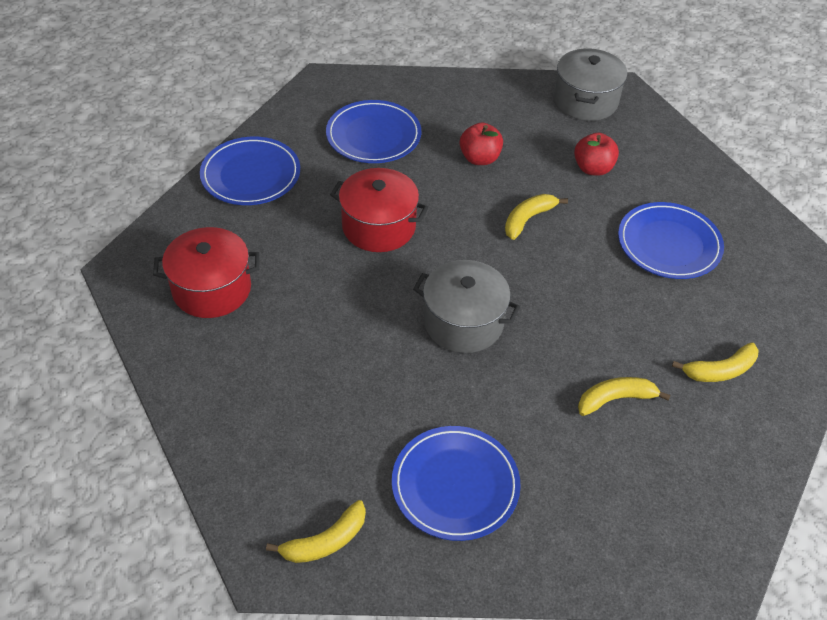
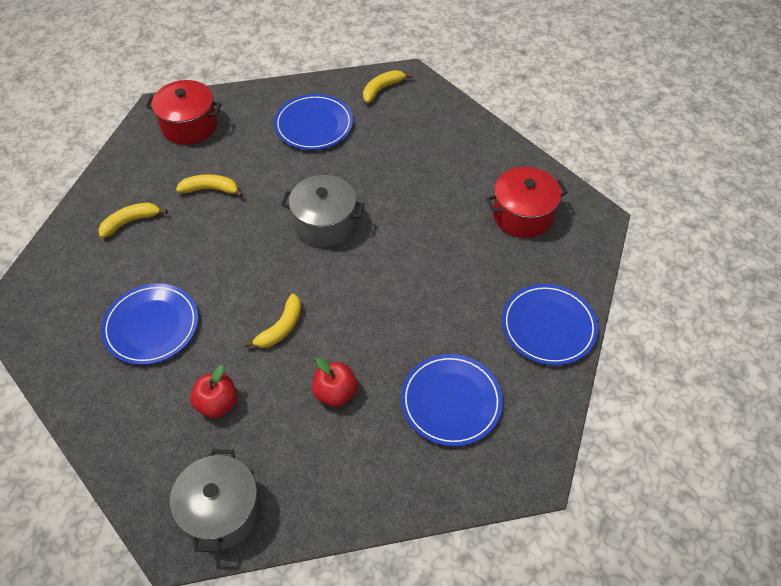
camera: 170 degrees right, 5 degrees up
red pot [330,168,428,252] -> red pot moved to [145,80,222,145]
yellow banana [578,377,671,416] -> yellow banana turned 150 degrees counterclockwise [176,174,243,197]

